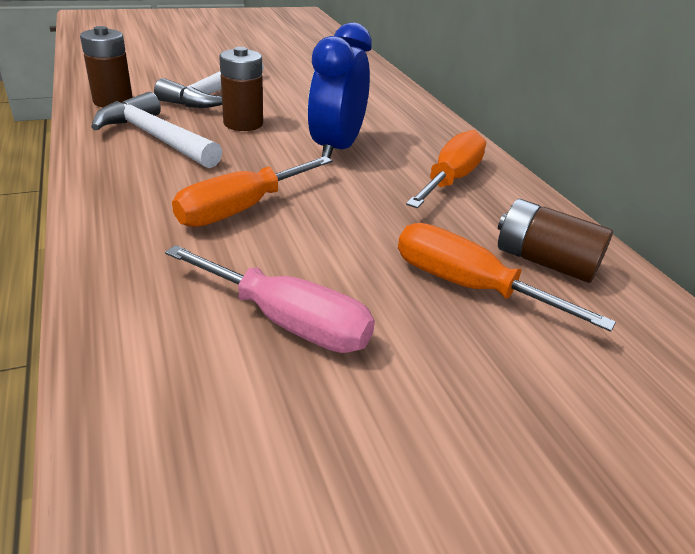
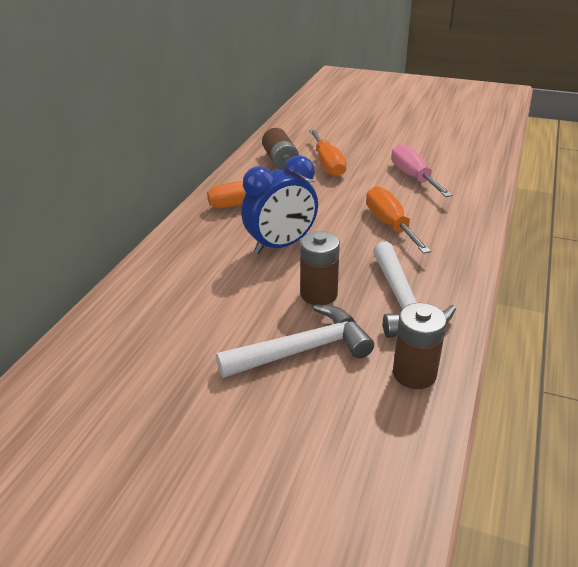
camera: 135 degrees left, 0 degrees up
orange screwdriver [172,156,332,227] -> orange screwdriver turned 105 degrees counterclockwise [366,186,431,254]

